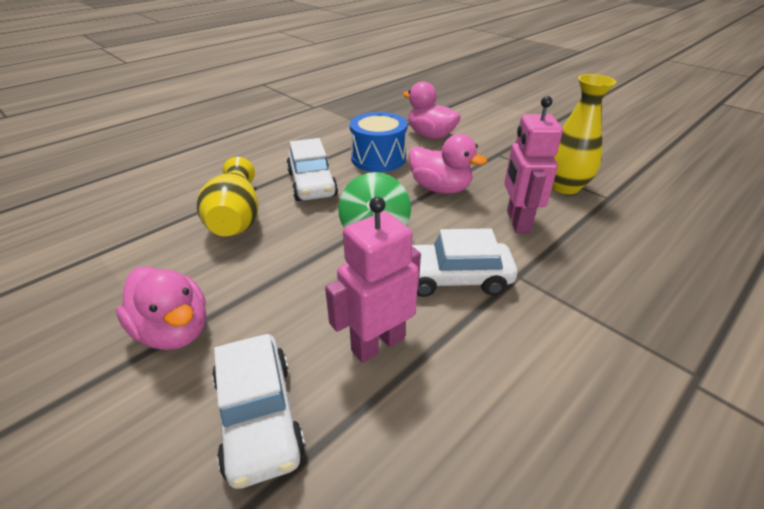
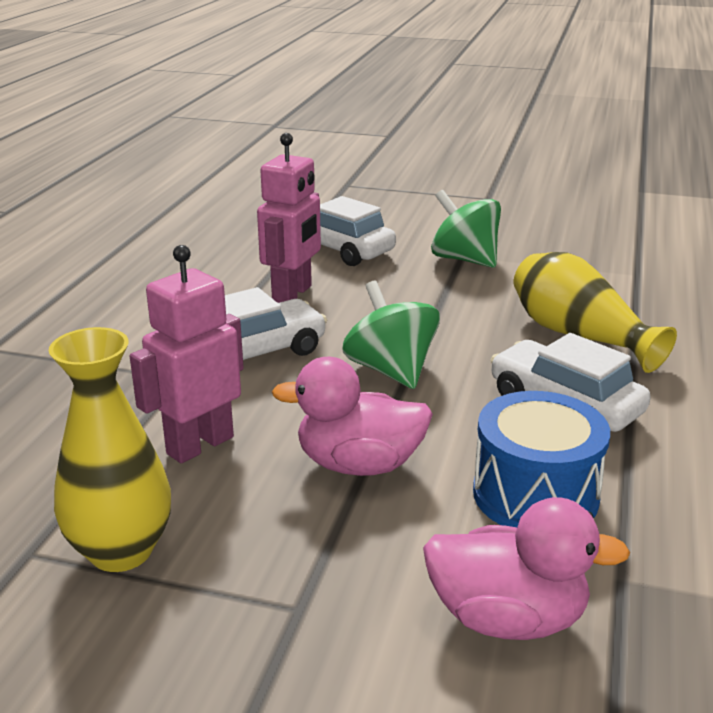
camera: 150 degrees right, 10 degrees down
pink duck [116,266,206,350] -> green spinning top [431,190,501,268]
pink robot [504,96,563,233] -> pink robot turned 105 degrees counterclockwise [130,245,244,463]

